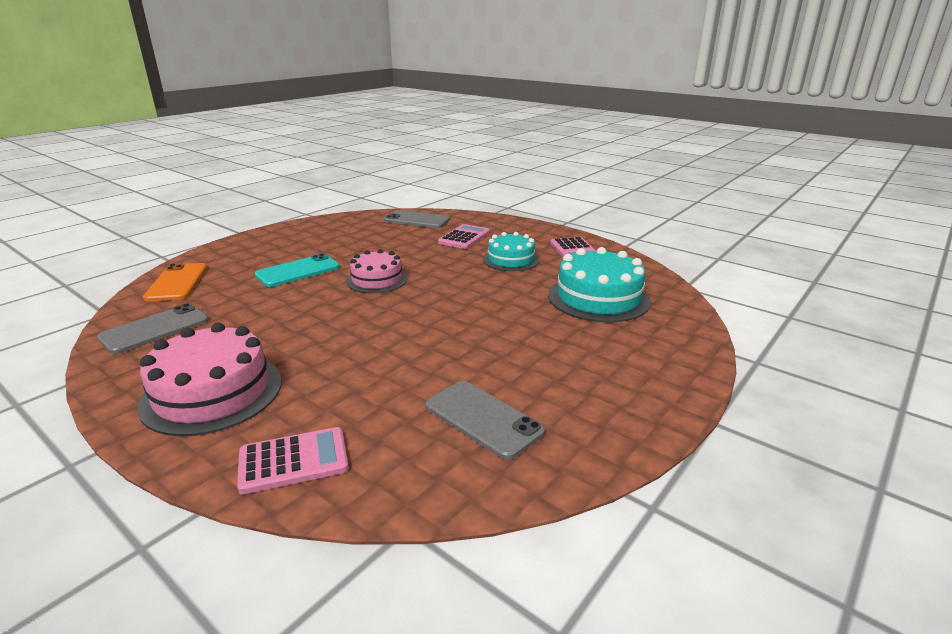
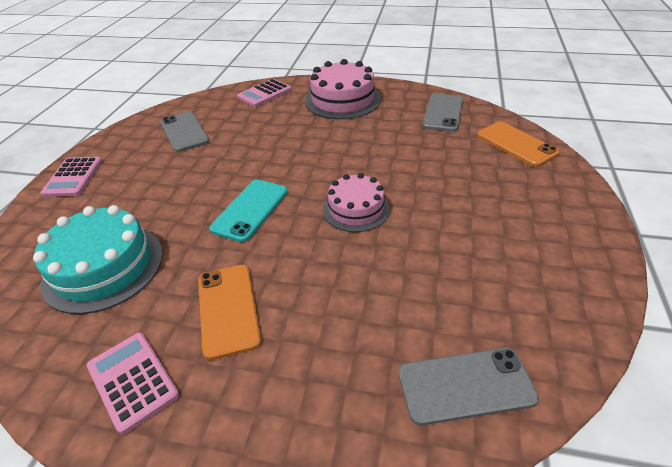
camera: 155 degrees right, 15 degrees up
turquoise phone [255,253,340,287] -> turquoise phone moved to [209,180,288,242]
grey phone [425,381,545,460] -> grey phone turned 45 degrees clockwise [160,111,209,152]
pink calculator [438,224,490,249] -> pink calculator moved to [40,157,102,197]
turquoise cake [483,232,539,271] -> orange phone [198,265,261,360]

